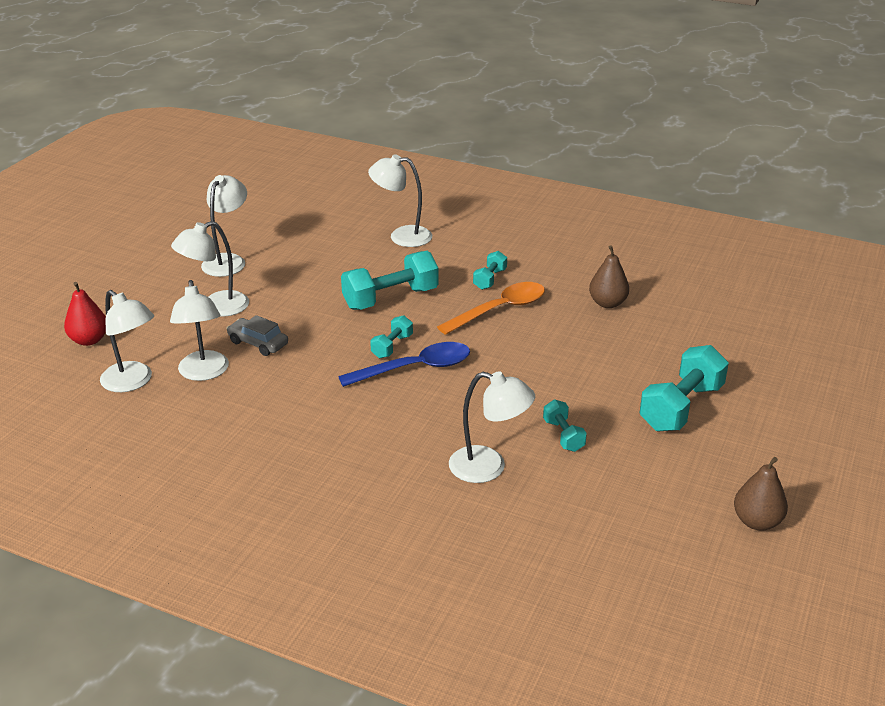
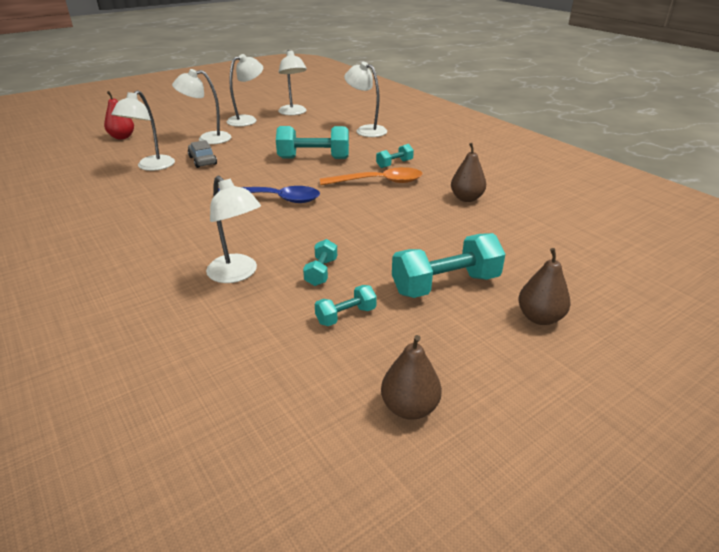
camera: 30 degrees right, 0 degrees up
white lamp [100,290,154,392] -> white lamp moved to [278,50,307,115]
turquoise dumbbell [370,315,413,358] -> turquoise dumbbell moved to [315,285,377,326]
none -> brown pear [518,248,570,325]

